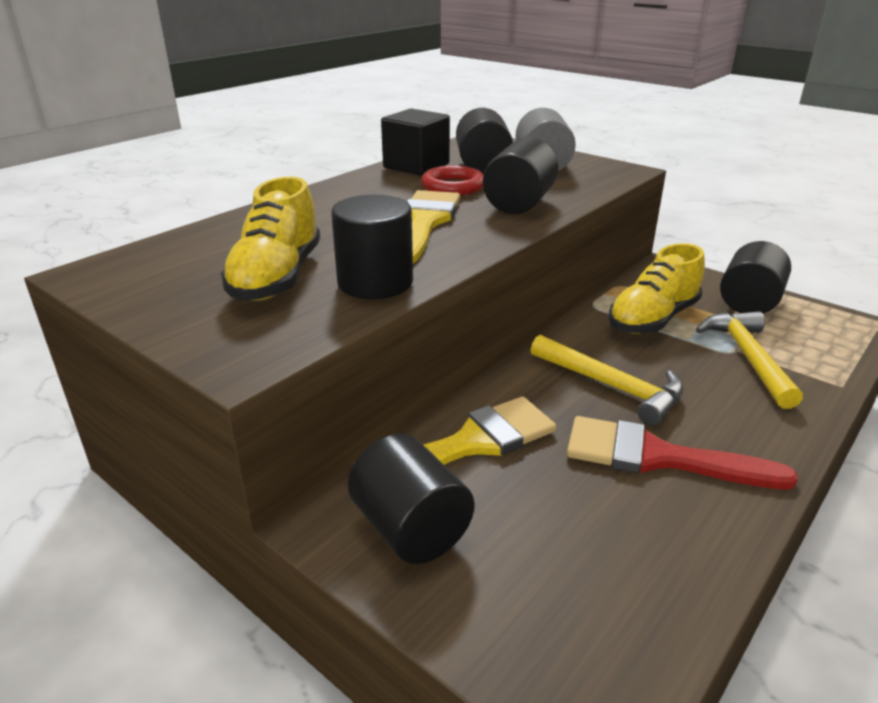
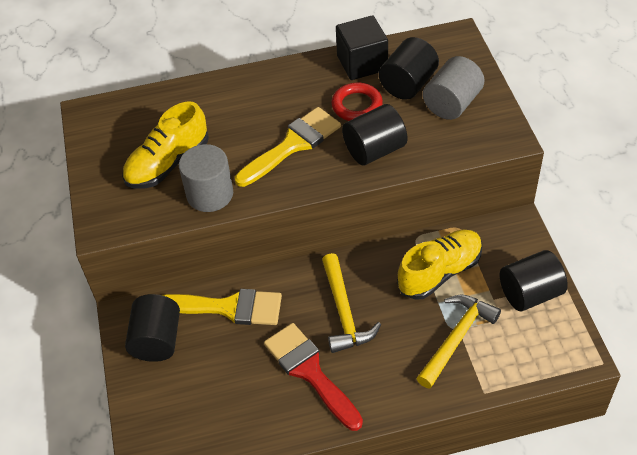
camera: 40 degrees right, 20 degrees up
black cylinder [331,195,413,299] -> grey cylinder [179,144,233,212]
yellow shoe [608,243,705,334] -> yellow shoe turned 150 degrees clockwise [397,230,482,300]

